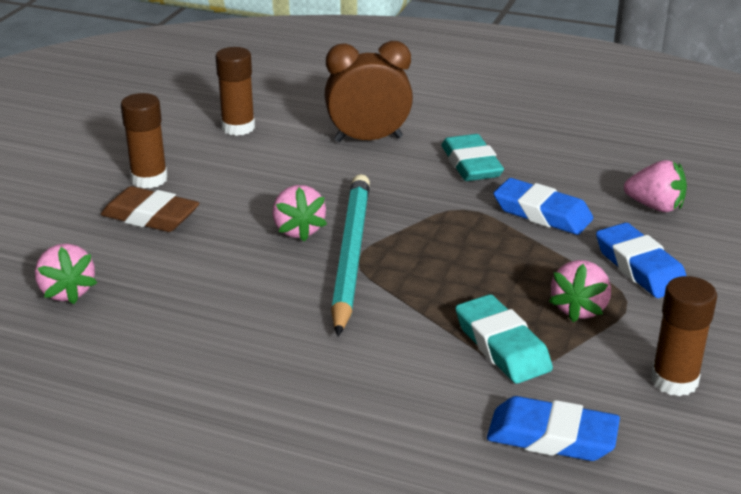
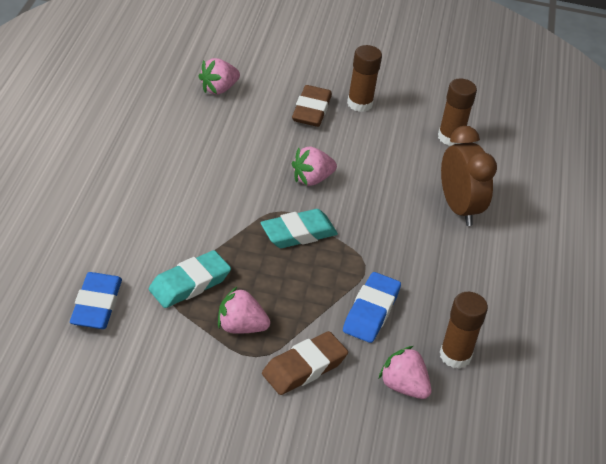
camera: 75 degrees right, 10 degrees up
turquoise pencil [331,174,370,336] -> none
turquoise eraser [442,134,504,181] -> turquoise eraser moved to [260,209,338,248]
blue eraser [596,223,686,298] -> brown eraser [262,331,348,395]
pink strawberry [624,160,687,212] -> pink strawberry turned 120 degrees clockwise [379,346,431,399]
brown glue stick [651,276,717,396] -> brown glue stick moved to [440,292,488,369]

